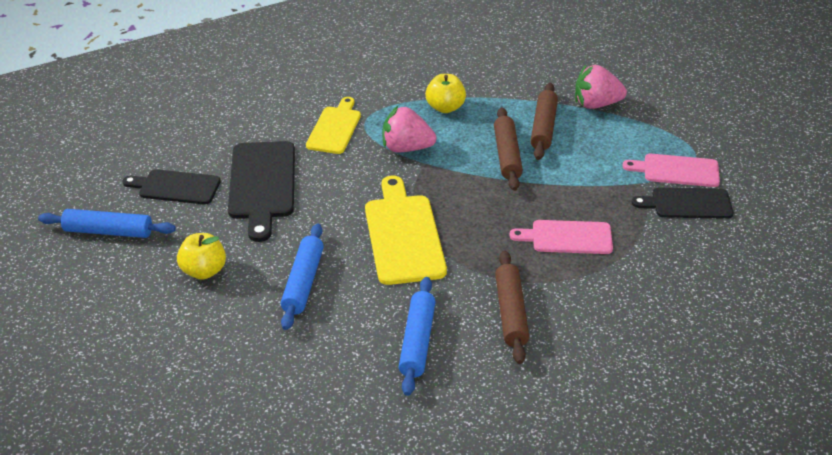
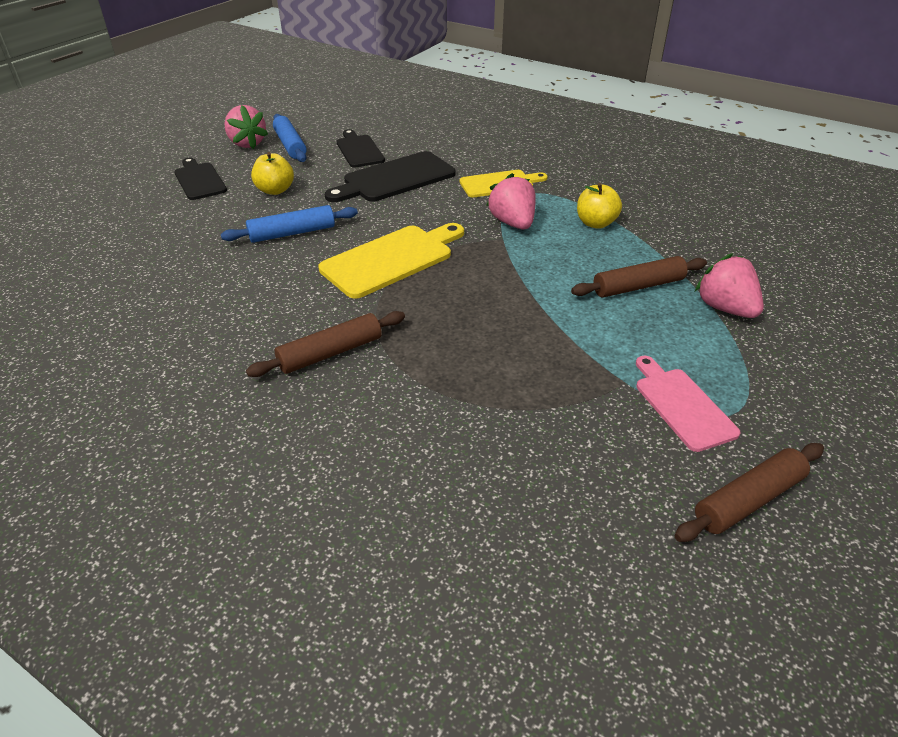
camera: 60 degrees right, 0 degrees up
blue rolling pin [399,277,436,396] -> none
brown rolling pin [494,107,523,191] -> brown rolling pin moved to [674,443,824,542]
pink cutting board [509,220,613,254] -> none
black cutting board [632,188,734,219] -> black cutting board moved to [174,158,227,200]
none -> pink strawberry [224,105,268,149]

